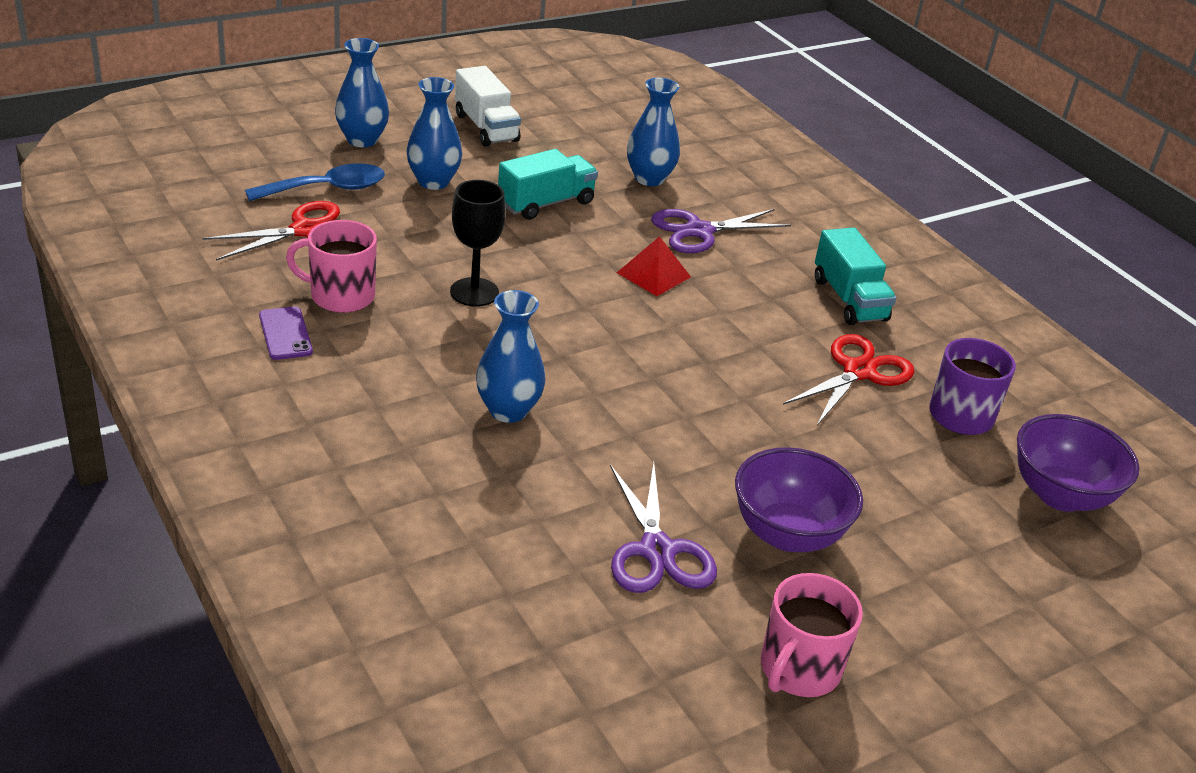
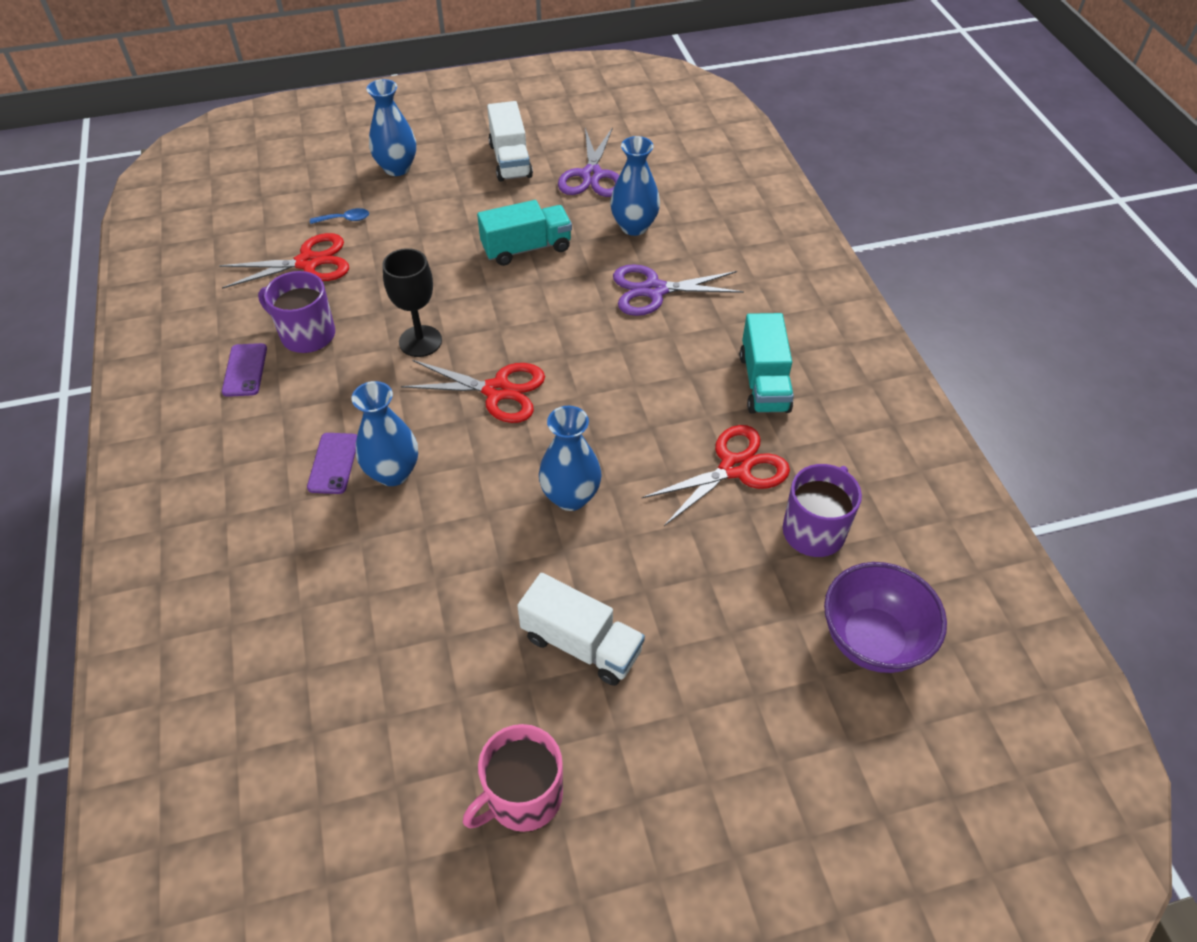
camera: 20 degrees right, 15 degrees up
blue spoon [245,163,385,201] -> blue spoon [310,208,369,224], size x0.49
pink mug [286,220,377,313] -> purple mug [258,271,335,353]
blue vase [406,77,462,190] -> blue vase moved to [539,406,602,511]
purple scissors [610,462,717,593] -> purple scissors moved to [558,127,619,197]
red pyramid [617,236,691,296] -> none
purple bowl [735,447,863,552] -> white truck [517,573,645,686]
none -> purple phone [307,433,357,494]
none -> red scissors [401,360,545,423]

